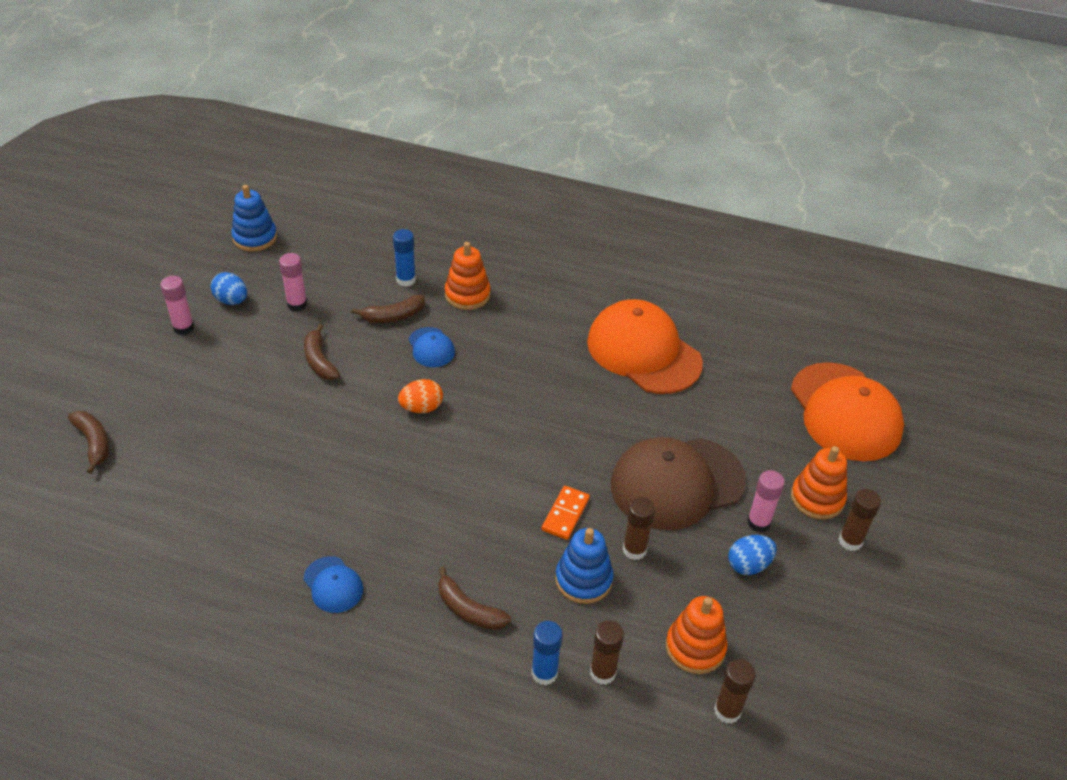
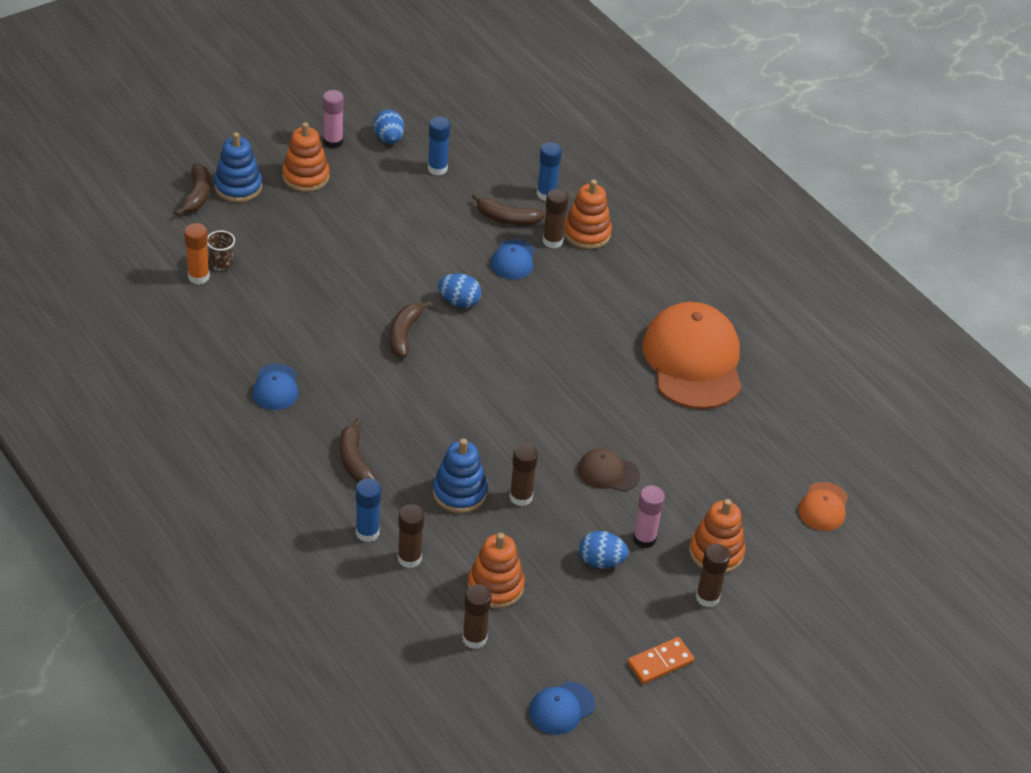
camera: 35 degrees right, 0 degrees up
blue stacking toy [231,185,277,251] -> blue stacking toy moved to [214,132,262,202]
pink glue stick [279,253,307,312] -> blue glue stick [428,117,450,175]
brown banana [304,324,340,380] -> brown banana moved to [390,301,431,358]
orange egg [398,379,443,413] -> blue egg [438,274,481,308]
orange domino [542,486,590,540] -> orange domino moved to [627,637,694,684]
brown cap [611,437,746,530] -> brown cap [578,448,640,492], size x0.45
orange cap [791,362,904,461] -> orange cap [798,482,848,531], size x0.45
none -> orange glue stick [184,223,210,284]
none -> brown cup [207,230,235,271]
none -> orange stacking toy [282,122,330,192]
none -> blue cap [529,682,595,735]
none -> brown glue stick [543,189,568,248]

